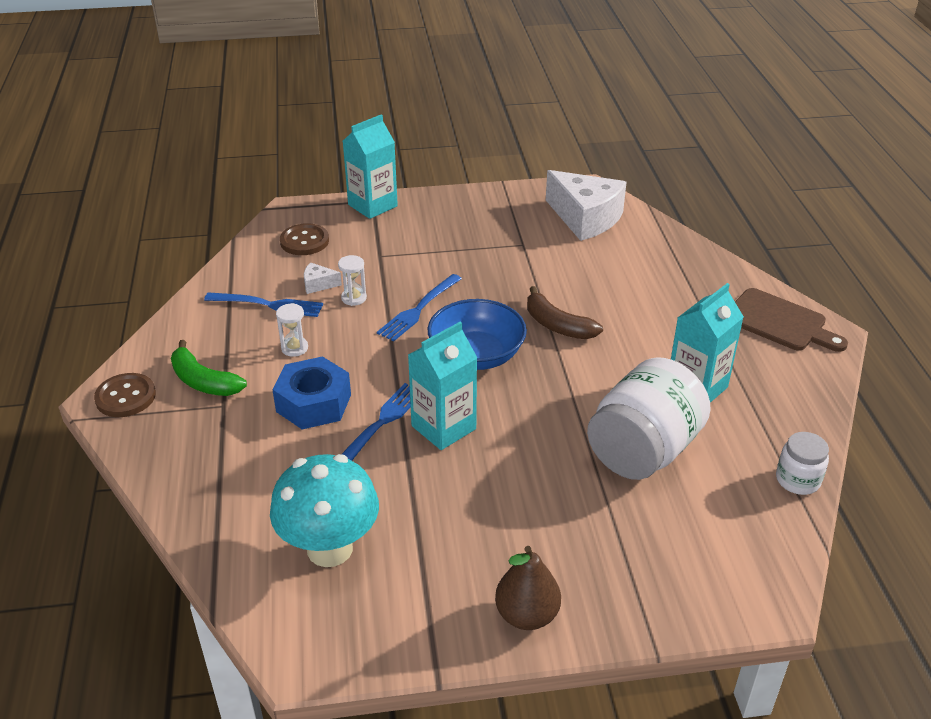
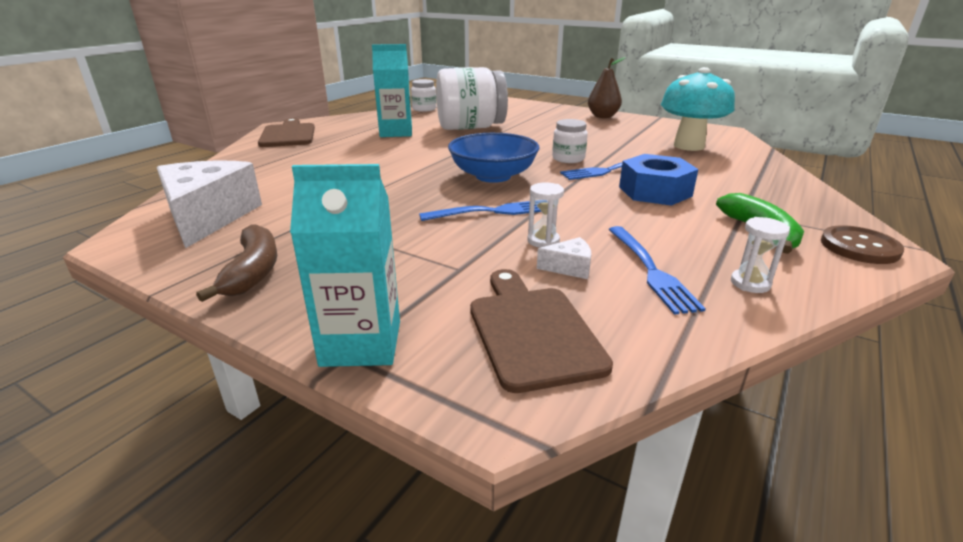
camera: 140 degrees left, 10 degrees down
blue fork [204,292,323,317] -> blue fork turned 150 degrees counterclockwise [608,226,706,315]
white hourglass [276,303,308,357] -> white hourglass moved to [731,217,790,293]
brown button [280,223,329,255] -> brown cutting board [470,269,613,393]
white cheese [304,262,342,294] -> white cheese turned 45 degrees counterclockwise [537,237,591,279]
turquoise carton [408,322,477,450] -> white jar [552,119,588,163]
brown banana [527,286,603,339] -> brown banana moved to [196,225,277,302]

